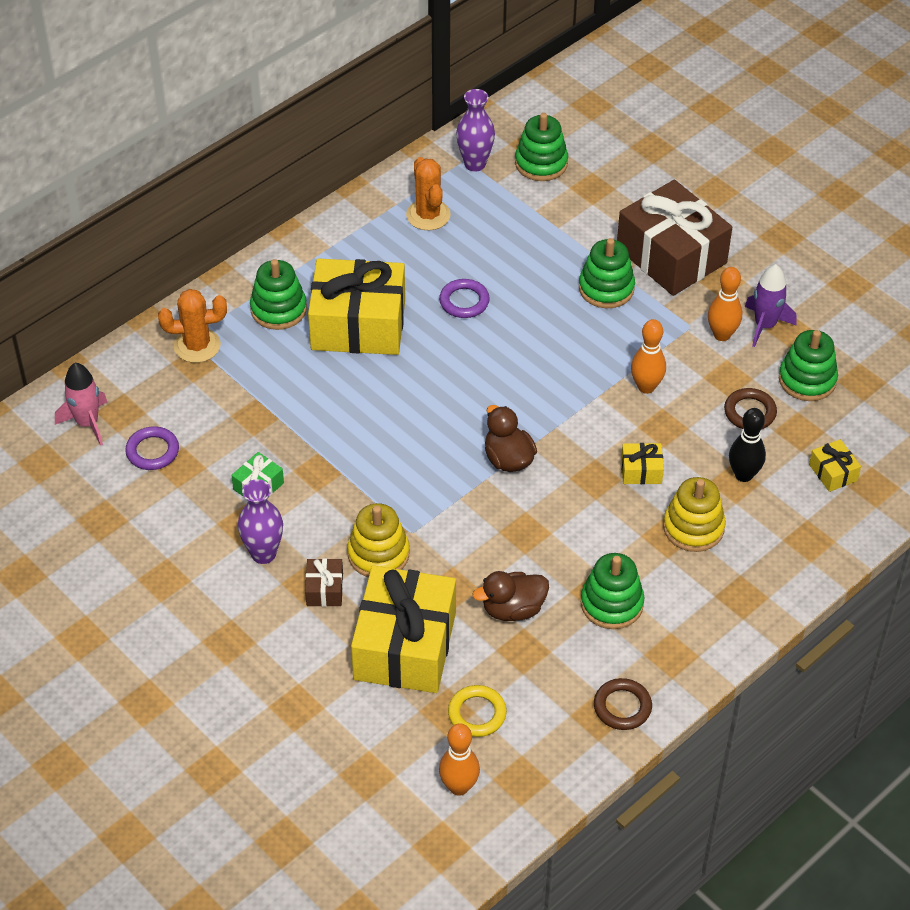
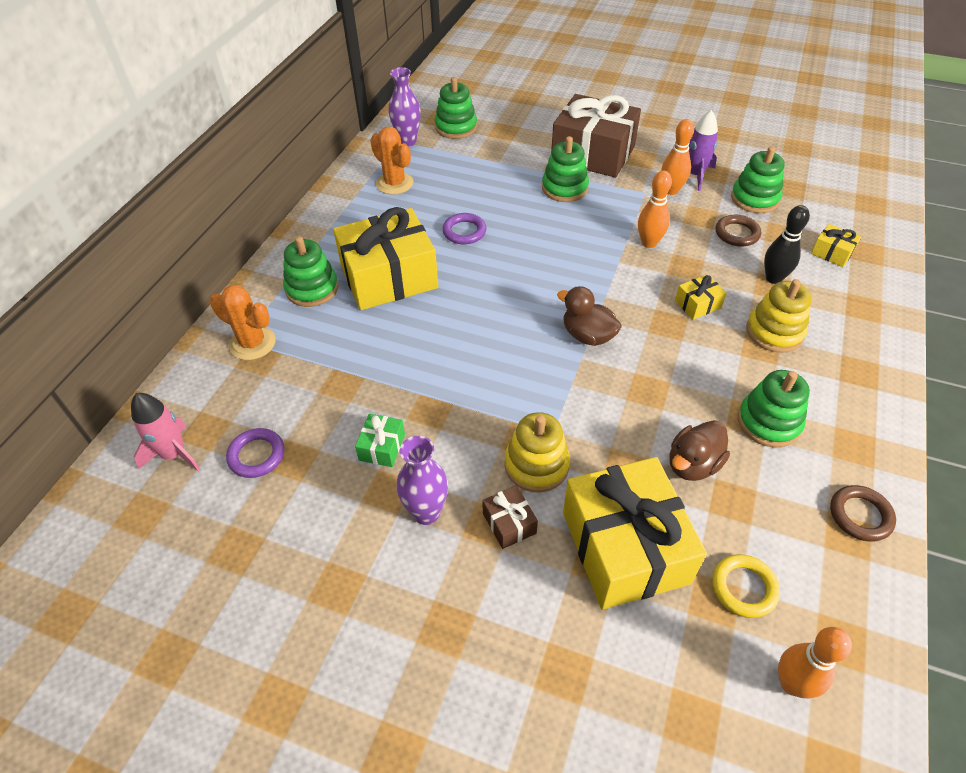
camera: 25 degrees left, 0 degrees up
orange cactus [158,289,227,363] -> orange cactus turned 60 degrees clockwise [210,285,276,360]

